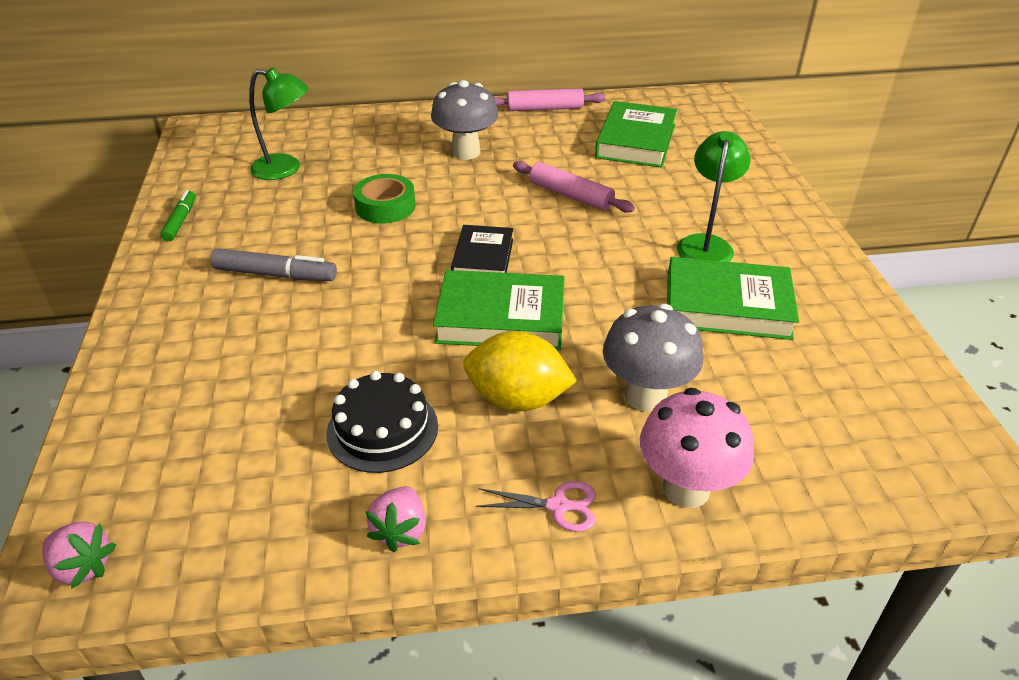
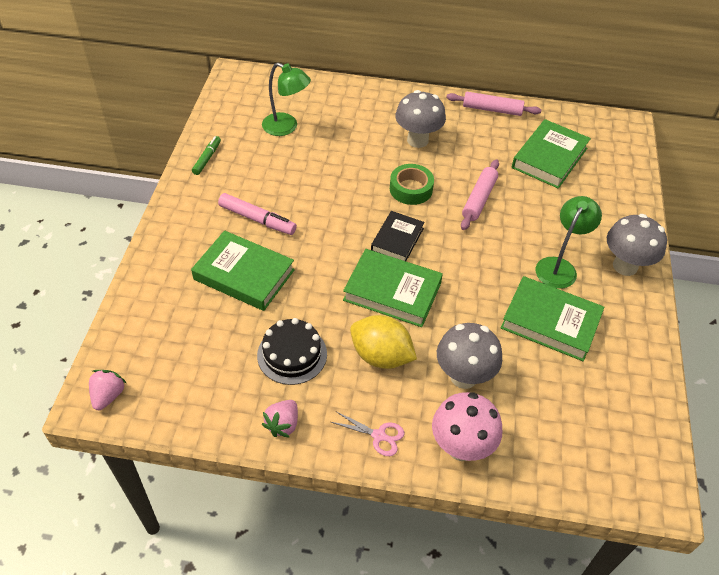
camera: 15 degrees right, 10 degrees up
pink strawberry [42,522,116,589] -> pink strawberry turned 120 degrees counterclockwise [89,370,126,410]
grey marker [211,248,337,281] -> pink marker [218,193,297,235]
green tape [353,174,416,223] -> green tape moved to [390,164,434,205]
pink rolling pin [513,161,635,213] -> pink rolling pin turned 60 degrees clockwise [461,160,499,230]
none -> green book [191,231,295,311]
none -> grey mushroom [607,214,667,276]

